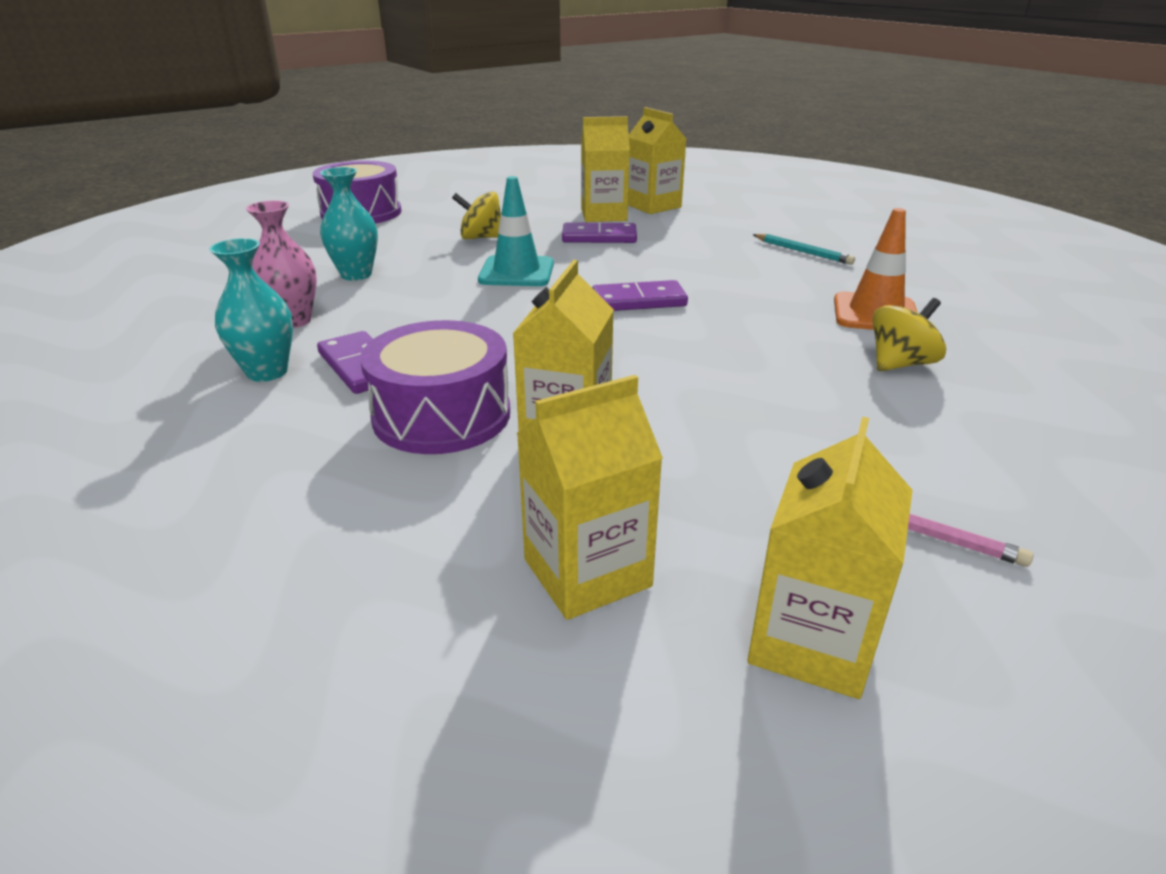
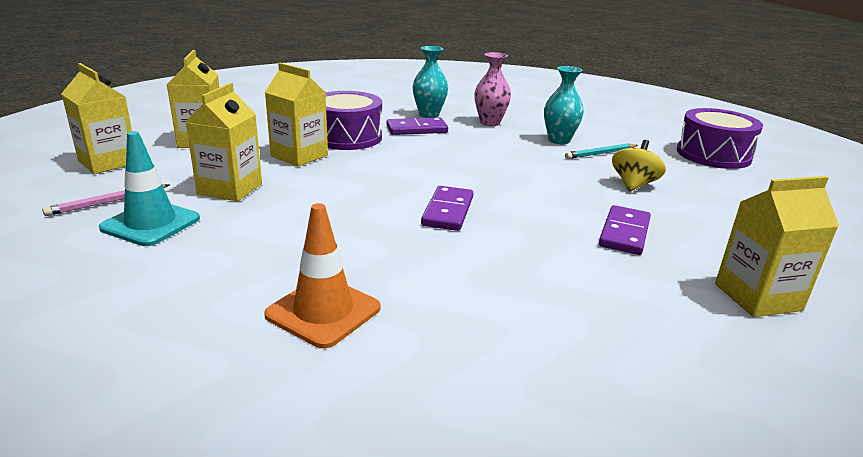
camera: 110 degrees right, 5 degrees down
turquoise traffic cone [478,176,554,286] -> turquoise traffic cone moved to [99,131,200,246]
yellow carton [581,116,630,222] -> yellow carton moved to [186,83,262,201]
turquoise pencil [752,234,855,265] -> turquoise pencil moved to [565,143,638,159]
yellow spinning top [872,298,946,371] -> none

